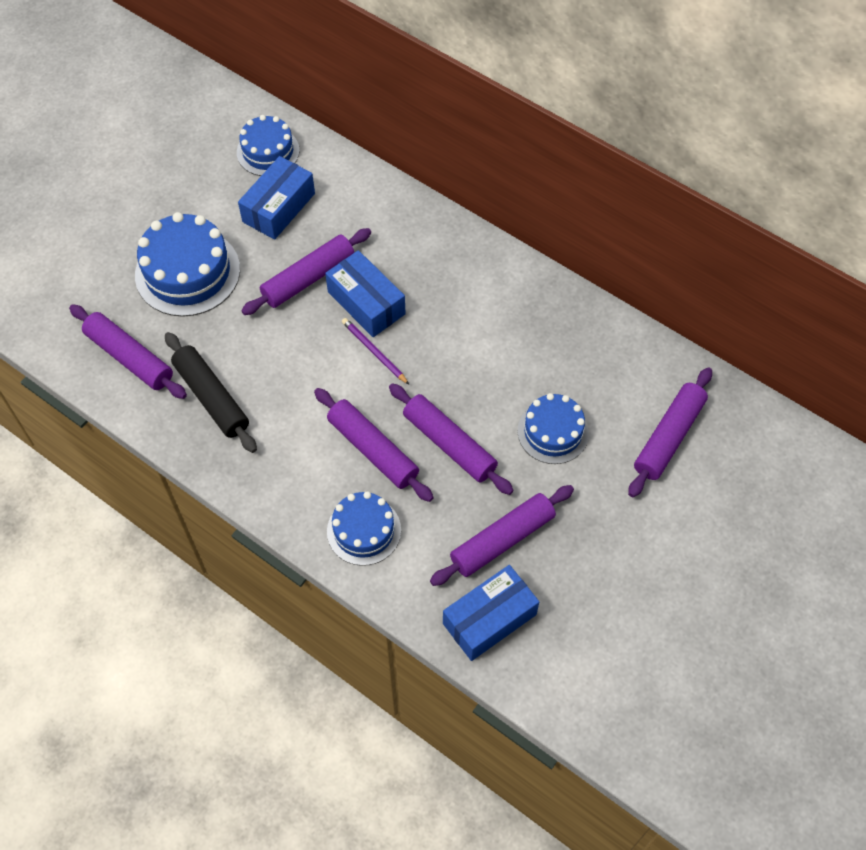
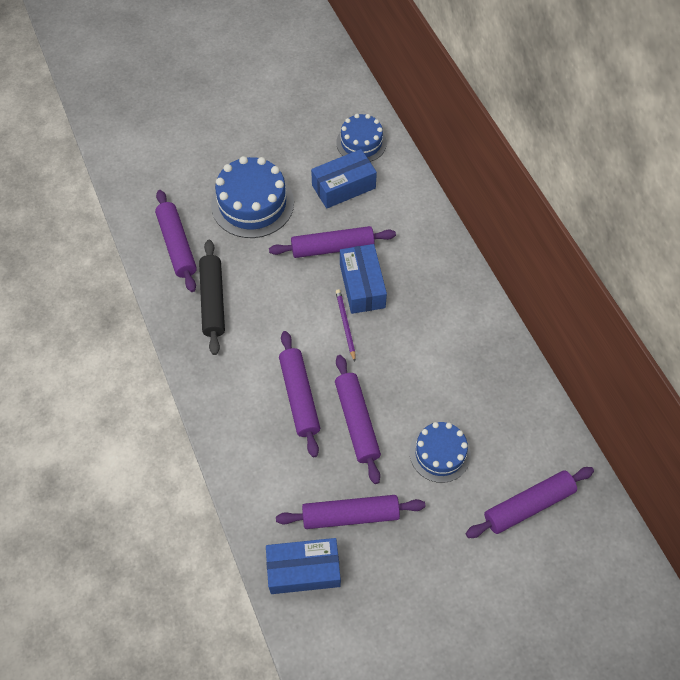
camera: 30 degrees right, 0 degrees up
blue cake [327,491,401,566] -> none

